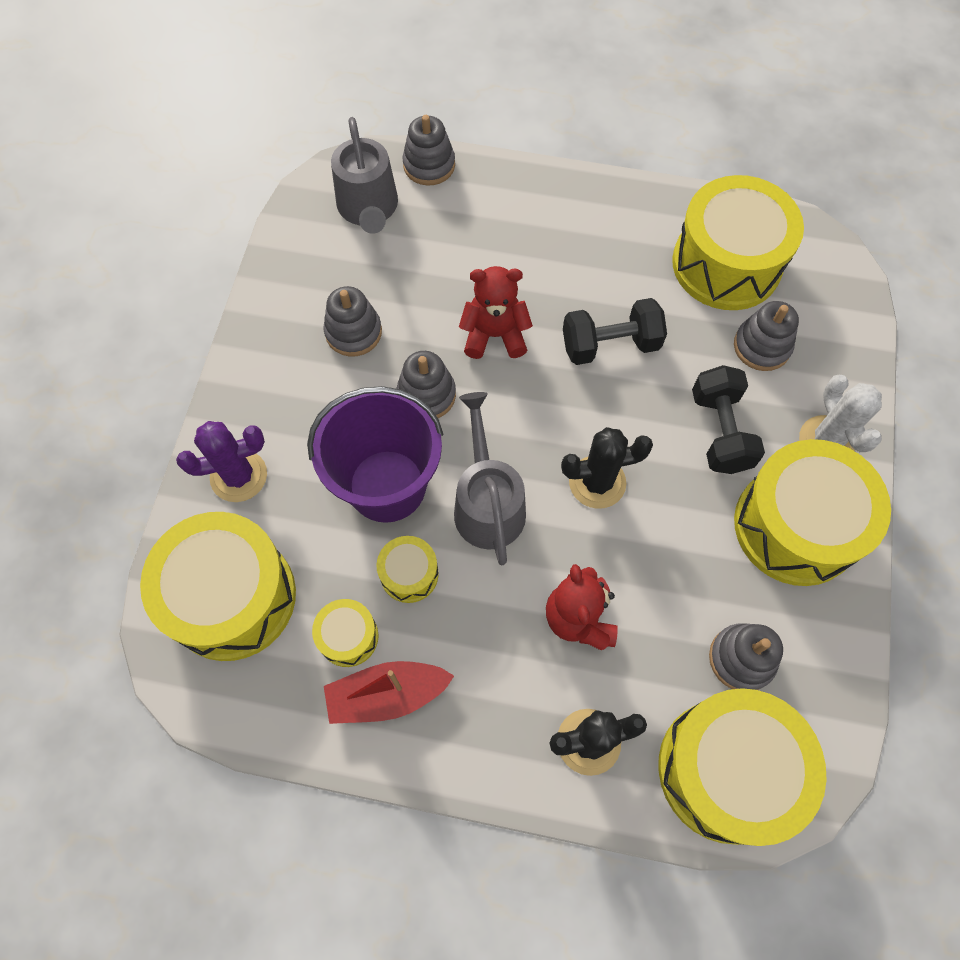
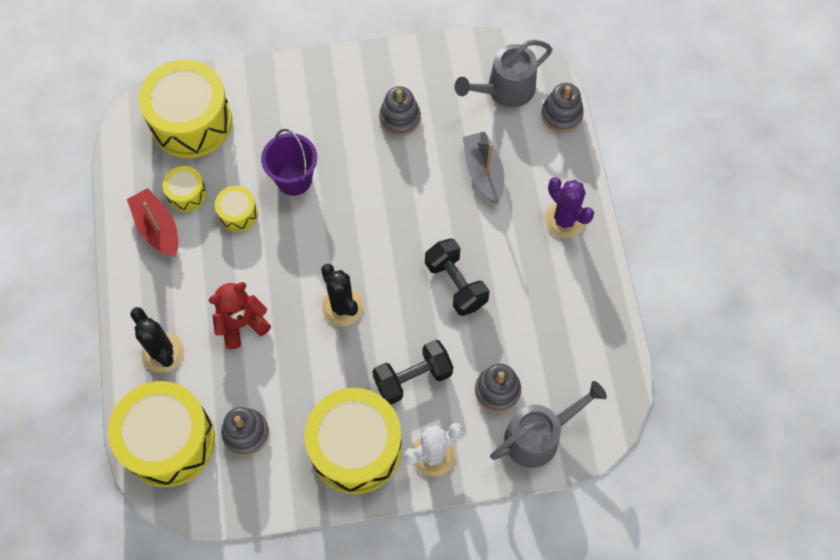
camera: 70 degrees right, 0 degrees up
purple cactus [176,421,267,502] -> purple cactus moved to [545,177,594,238]
purple bucket [307,386,443,523] -> purple bucket [261,129,317,196], size x0.66
grey stacking toy [397,351,456,418] -> none
grey watering can [454,392,526,566] -> grey watering can moved to [490,381,607,468]
red teddy bear [459,266,533,359] -> none
yellow drum [672,175,804,310] -> none
none -> grey boat [463,131,504,203]

